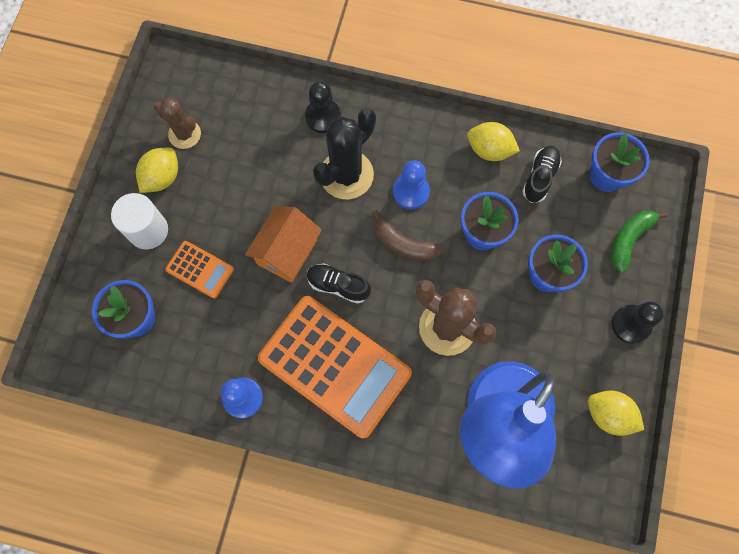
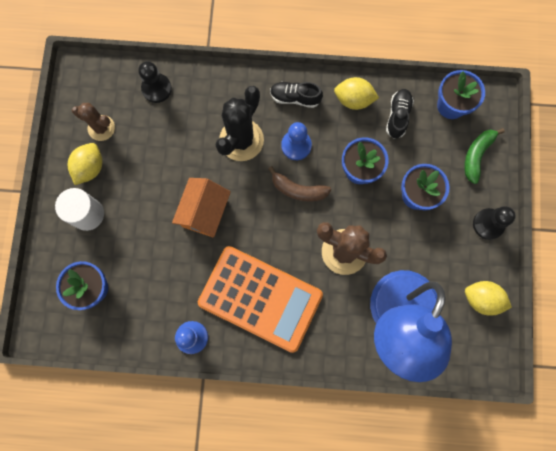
camera: 10 degrees left, 5 degrees up
orange calculator [165,241,234,298] -> none
black pawn [305,81,341,133] -> black pawn moved to [138,61,172,103]
black shoe [307,264,371,304] -> black shoe moved to [270,82,323,108]

